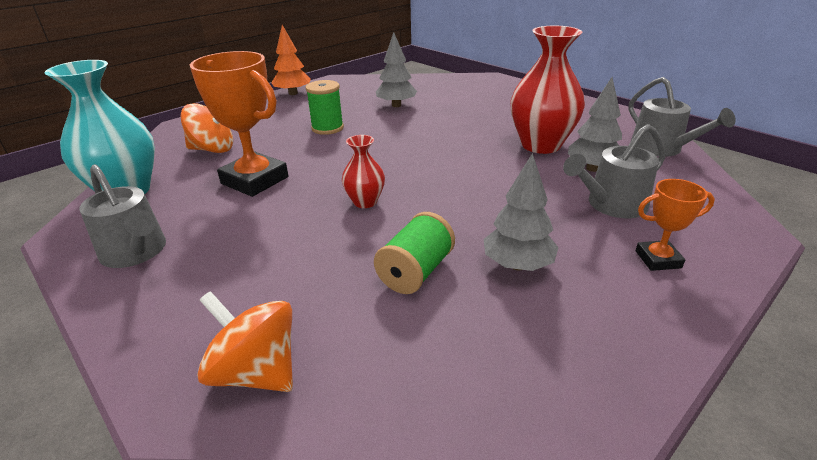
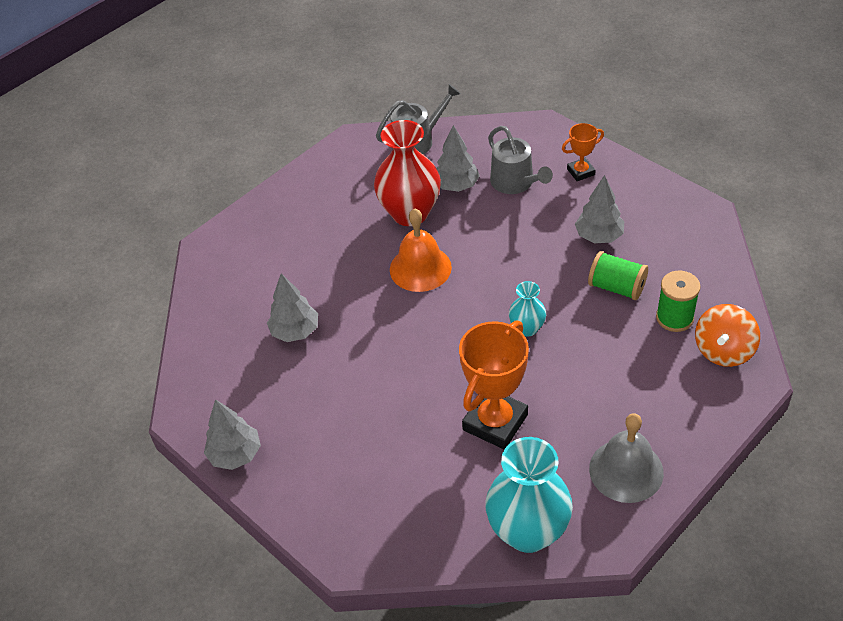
camera: 90 degrees left, 15 degrees up
grey watering can [79,164,166,268] -> grey bell [589,413,664,503]
orange spinning top [180,103,233,153] -> none
orange tree [271,25,311,95] -> grey tree [204,399,261,470]
green spool [306,80,344,135] -> green spool moved to [656,271,701,332]
red vase [342,135,385,208] -> turquoise vase [509,281,546,337]
orange trophy [635,179,715,271] -> orange trophy turned 75 degrees clockwise [562,123,604,181]
none -> orange bell [390,208,452,292]

